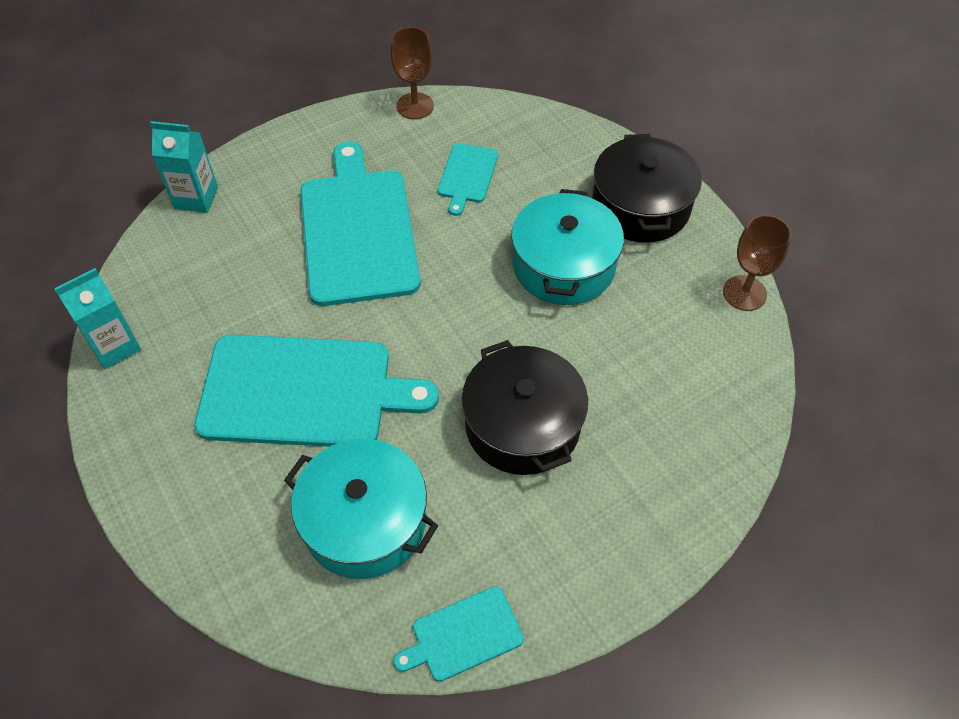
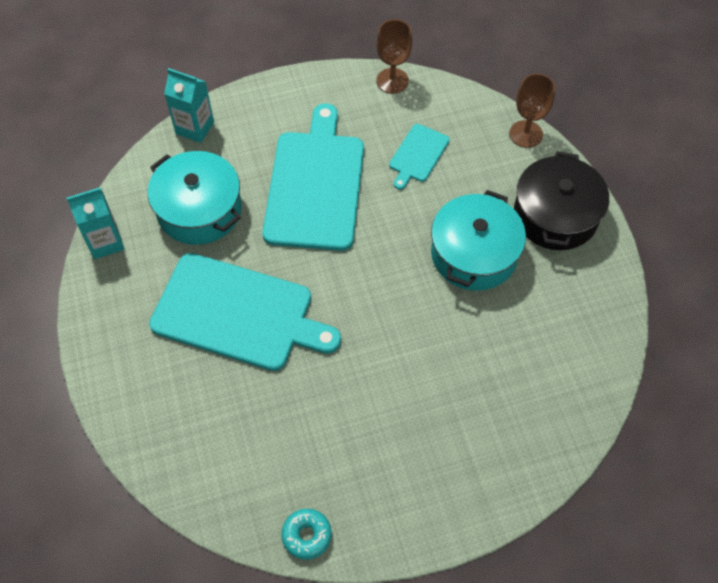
camera: 15 degrees right, 5 degrees up
turquoise pot [284,439,438,579] -> turquoise pot moved to [148,151,242,245]
turquoise cutting board [393,586,524,682] -> turquoise donut [281,509,332,560]
black pot [461,340,588,475] -> none
brown goblet [723,215,792,311] -> brown goblet moved to [509,74,555,148]

